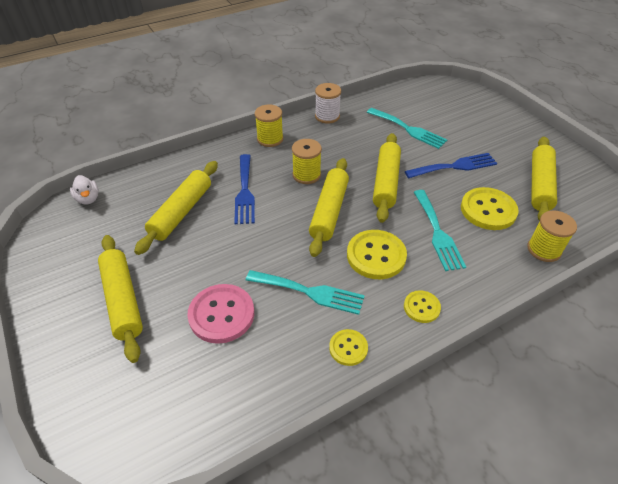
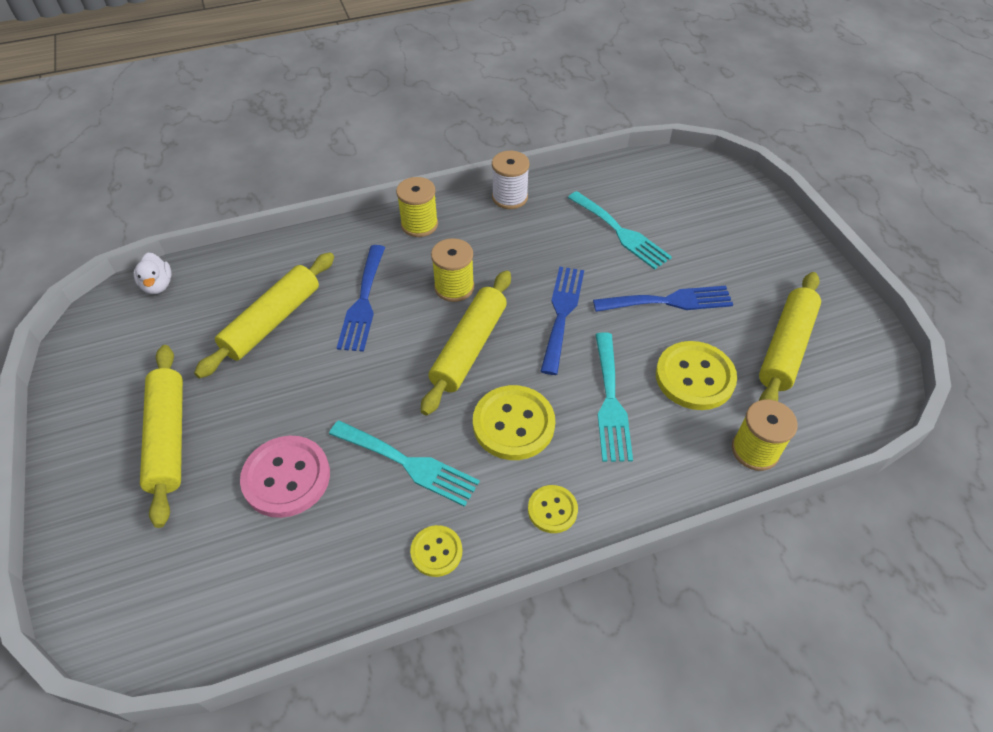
camera: 10 degrees right, 5 degrees up
yellow rolling pin [373,133,401,223] -> blue fork [540,267,584,375]

